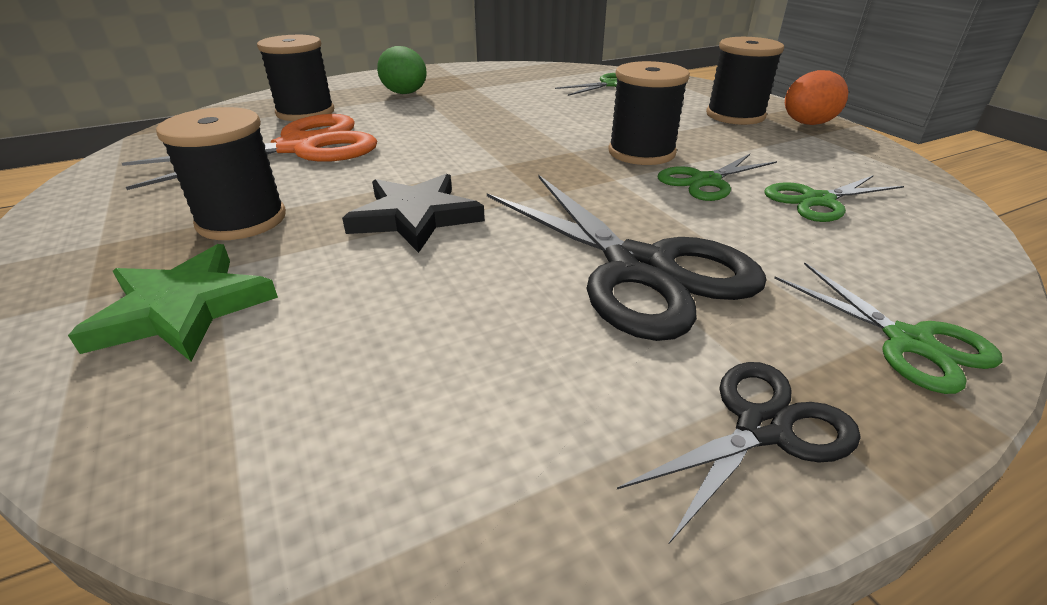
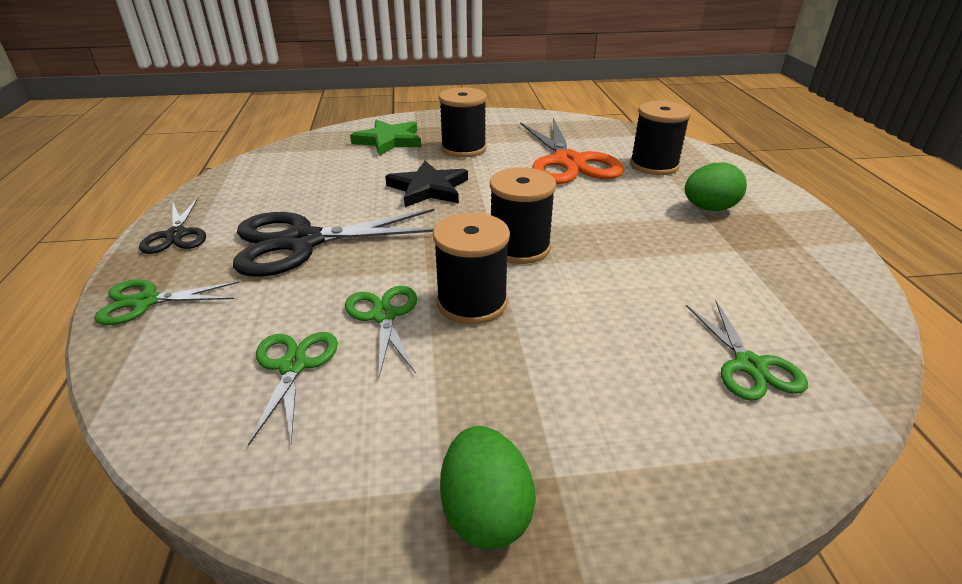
camera: 110 degrees right, 0 degrees up
black spool [706,37,784,125] -> black spool moved to [490,168,556,264]
orange egg [785,70,848,125] -> green egg [440,426,536,549]

